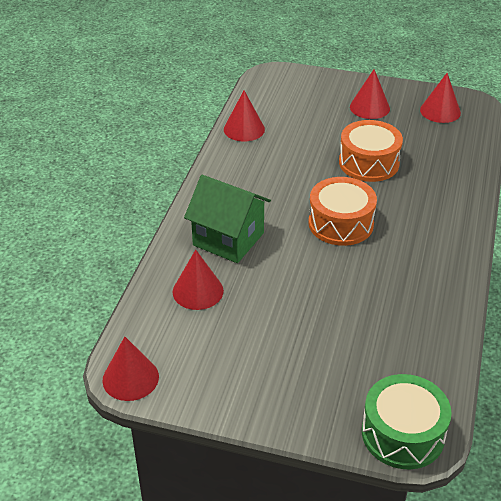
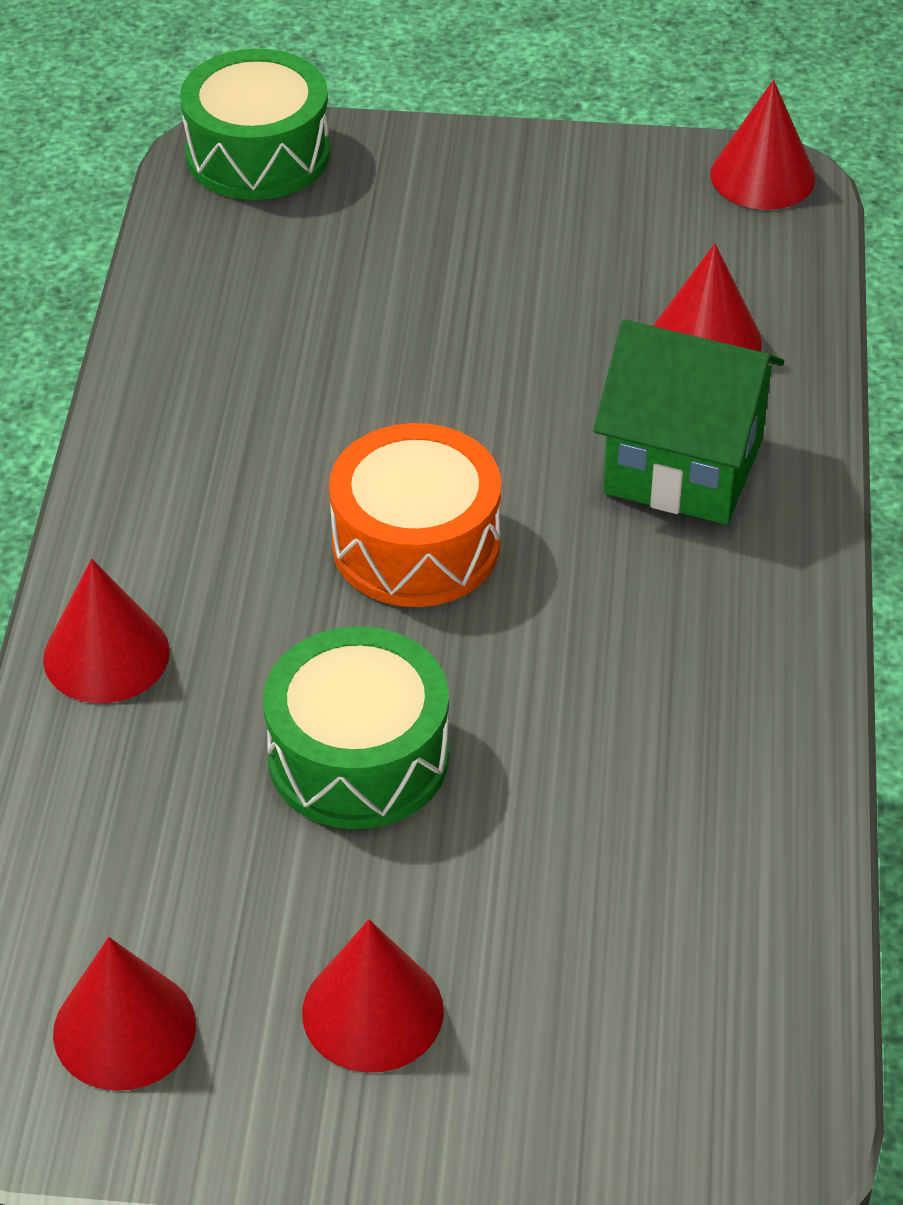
camera: 170 degrees right, 5 degrees up
red cone [224,90,265,142] -> red cone moved to [43,559,170,703]
orange drum [339,120,403,182] -> green drum [263,626,449,829]

